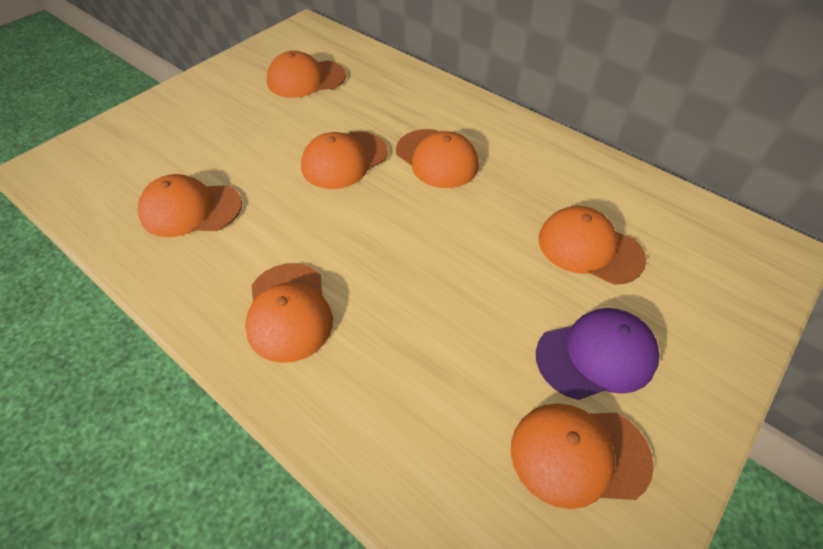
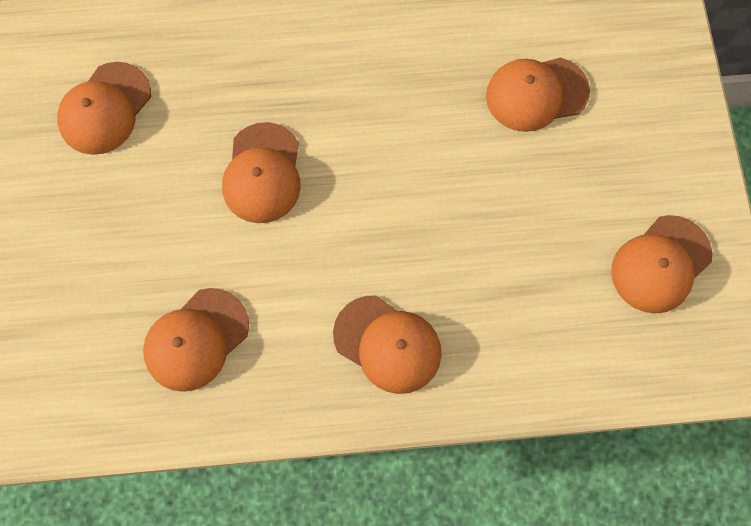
camera: 45 degrees left, 20 degrees up
orange cap [396,129,479,188] -> none
purple cap [536,308,659,400] -> none

